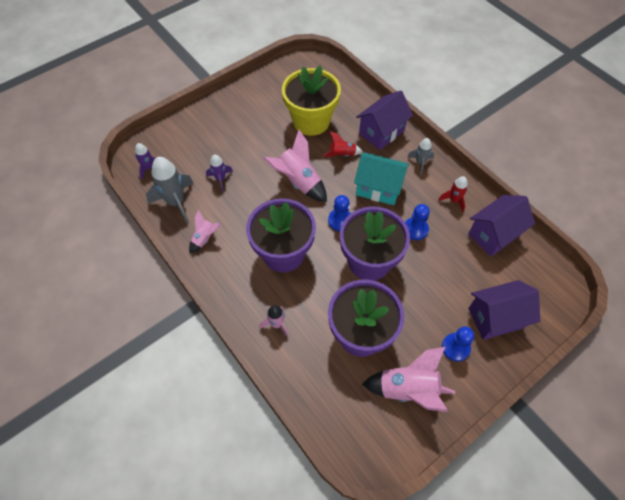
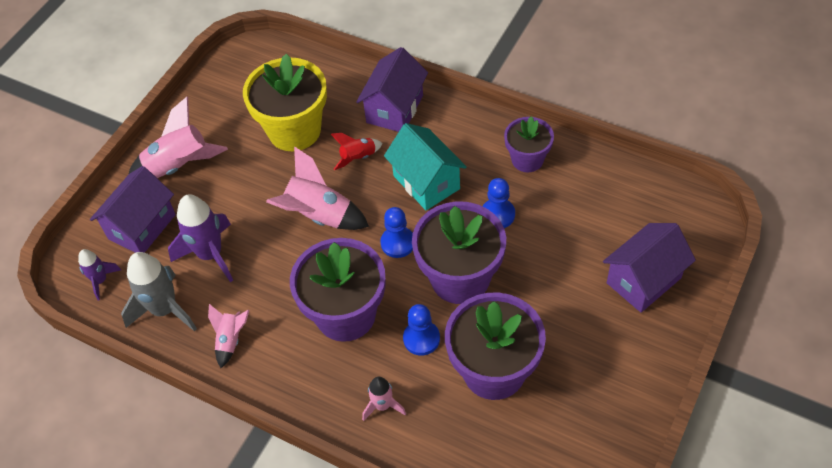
camera: 20 degrees left, 5 degrees down
purple rocket [206,155,233,192] -> purple rocket [168,194,233,282], size x1.80
turquoise house [354,152,409,205] -> turquoise house turned 60 degrees clockwise [384,123,467,210]
pink rocket [362,347,455,412] -> pink rocket moved to [128,97,228,178]
grey rocket [407,138,434,175] -> none
red rocket [439,176,468,212] -> purple flower pot [504,116,554,172]
blue pawn [442,326,474,361] -> blue pawn moved to [403,304,440,356]
purple house [468,195,535,256] -> purple house moved to [90,166,176,253]

